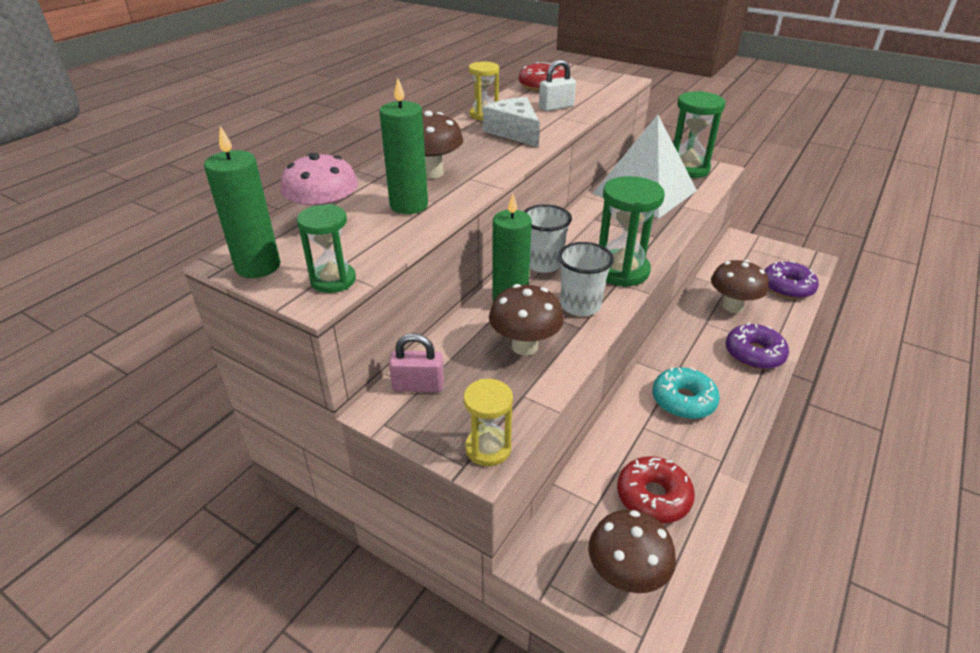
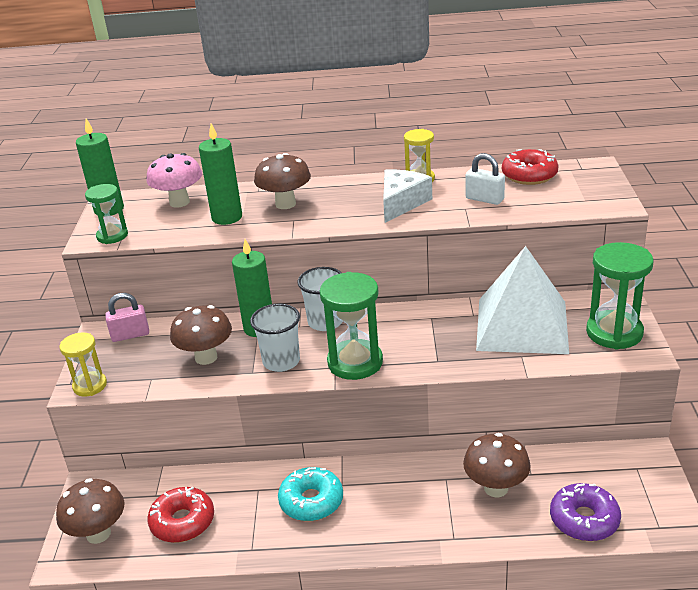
camera: 60 degrees right, 5 degrees down
pink padlock [389,333,444,393] -> pink padlock turned 75 degrees counterclockwise [105,293,149,342]
purple donut [726,322,789,369] -> none

